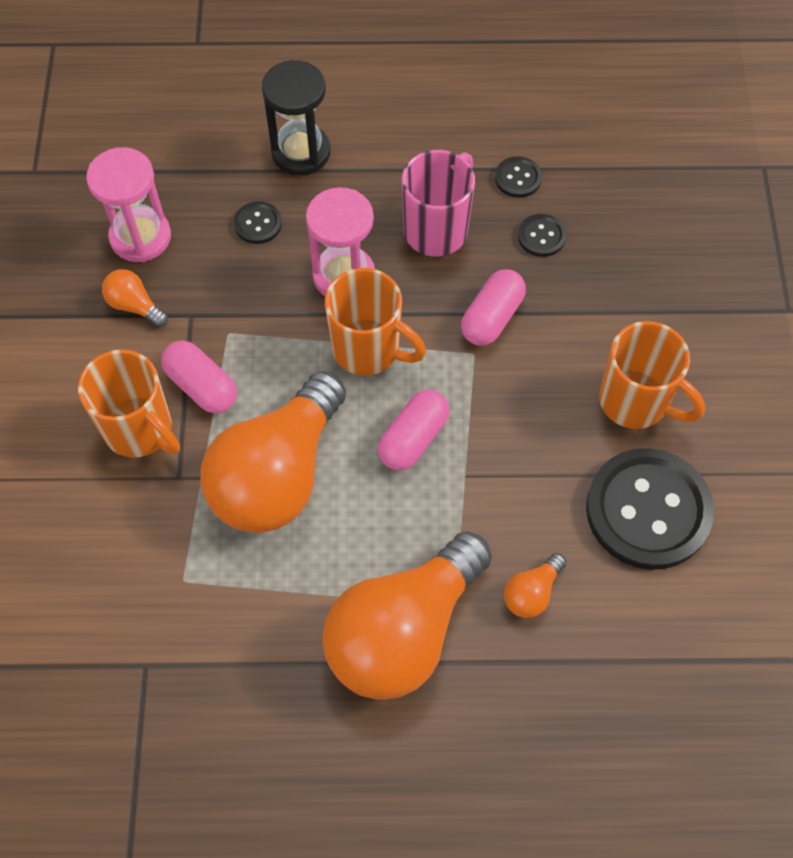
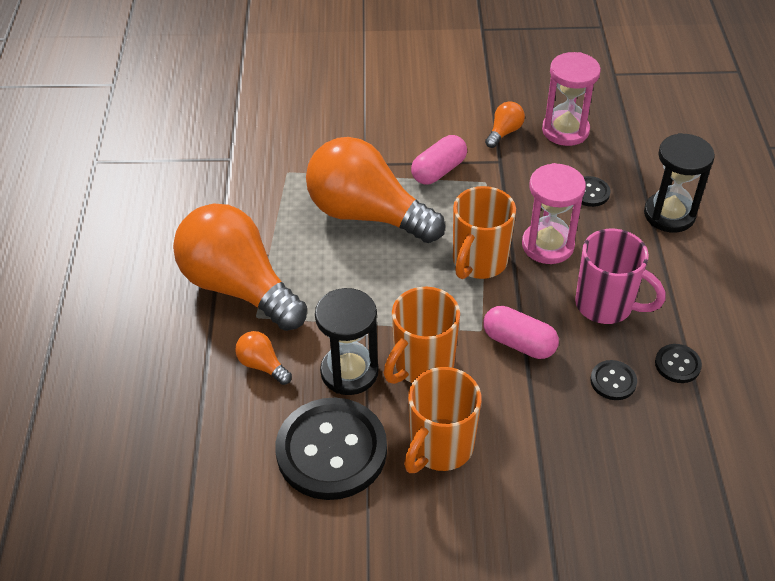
camera: 90 degrees right, 15 degrees down
orange mug [78,350,180,458] -> orange mug moved to [384,287,460,384]
pink capsule [378,390,450,470] -> none
none -> black hourglass [315,288,378,395]

